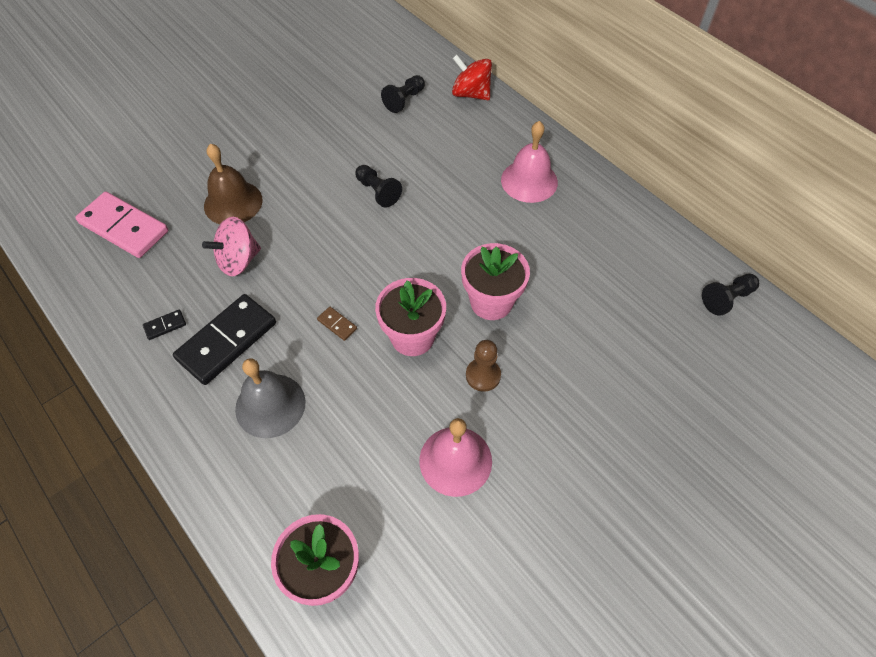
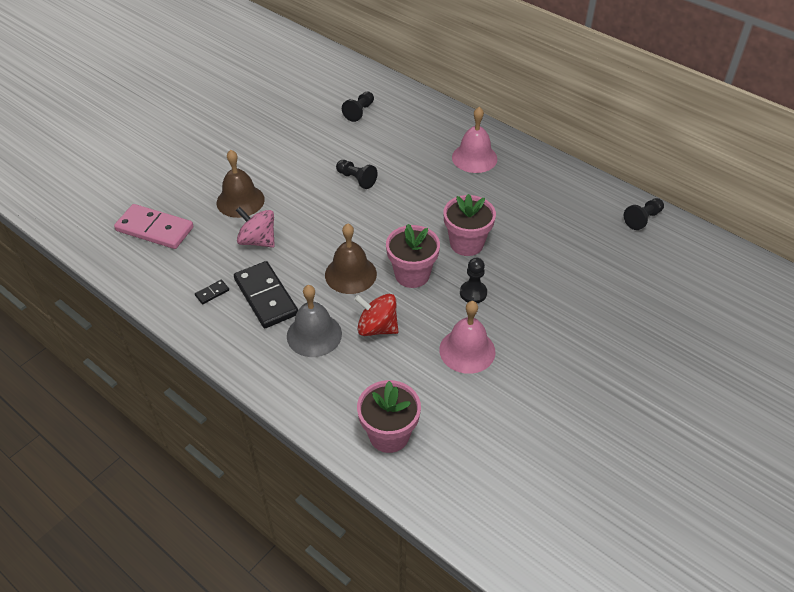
camera: 10 degrees left, 10 degrees down
black domino [173,294,276,385] -> black domino turned 60 degrees counterclockwise [234,261,298,328]
pink spinning top [202,217,261,276] -> pink spinning top turned 75 degrees clockwise [236,207,275,248]
brown domino [317,307,357,341] -> brown bell [325,223,377,294]
red spinning top [452,55,492,100] -> red spinning top moved to [354,294,398,336]
brown pawn [466,340,501,392] -> black pawn [460,258,487,303]

